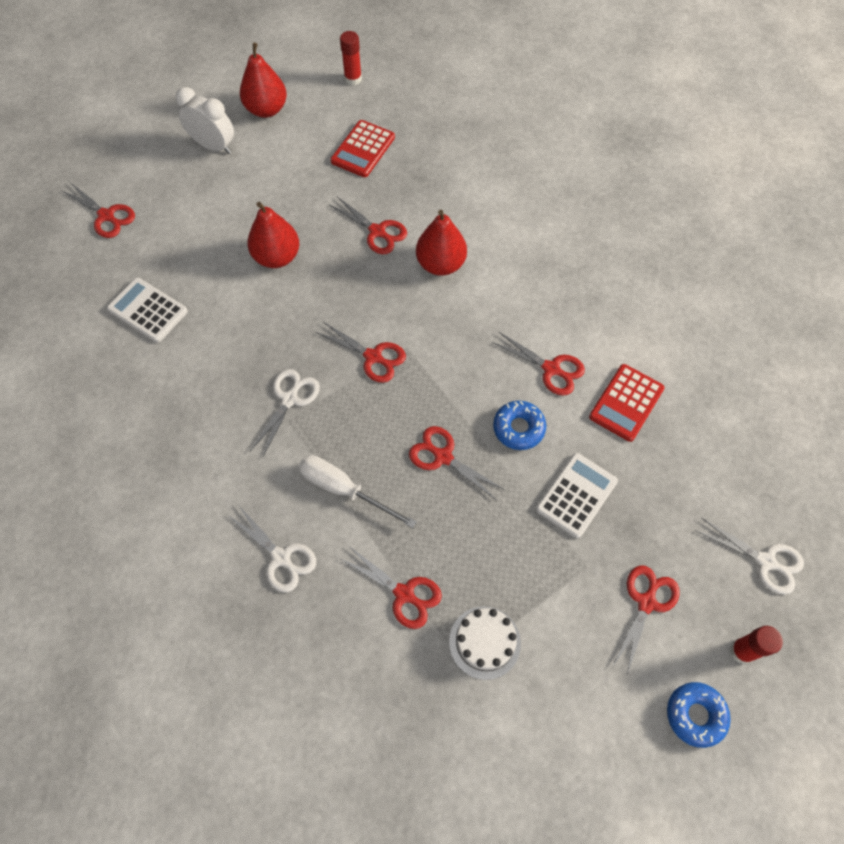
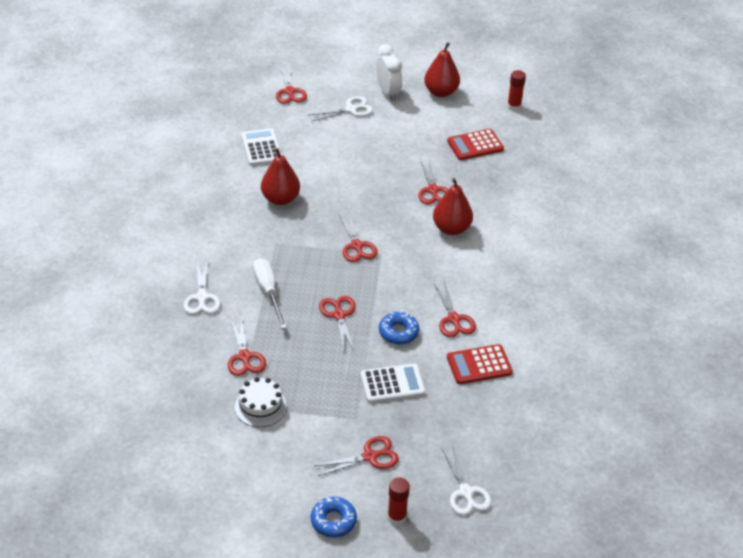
camera: 40 degrees right, 20 degrees down
red pear [247,202,299,268] -> red pear moved to [261,148,300,205]
white scissors [249,369,320,458] -> white scissors moved to [310,96,373,122]

